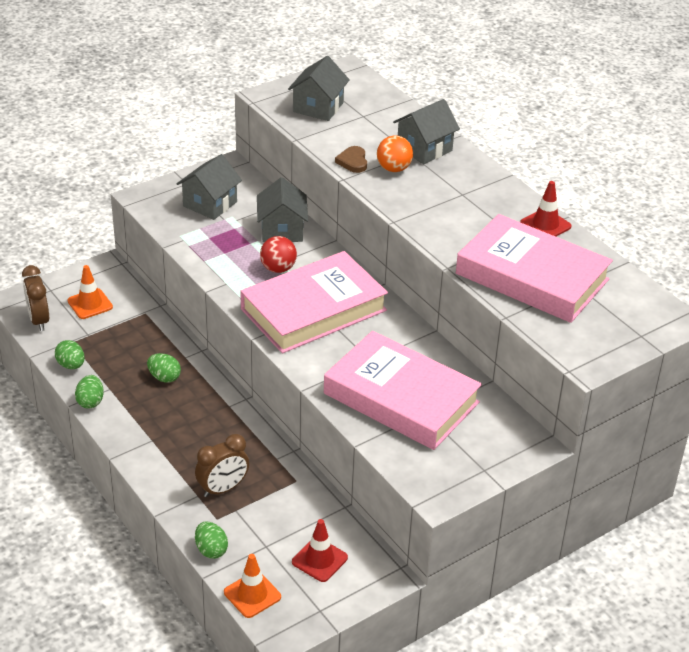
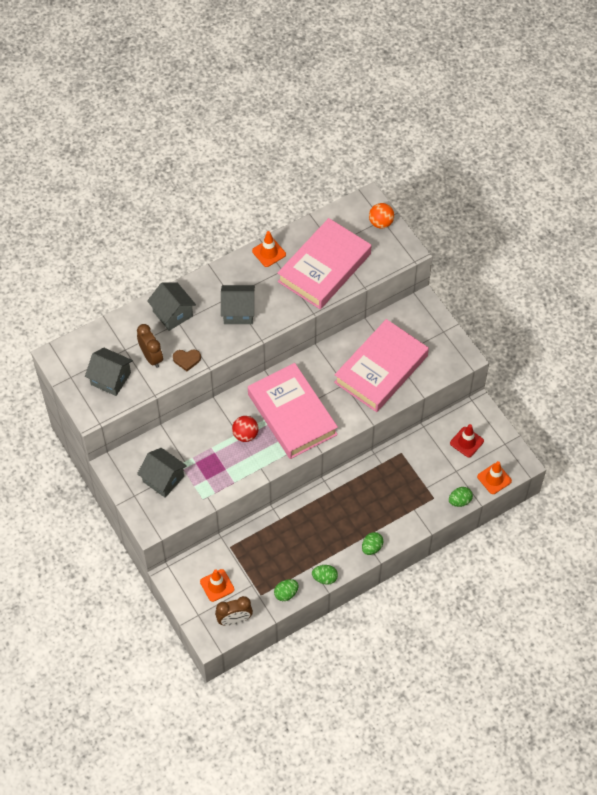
camera: 85 degrees left, 20 degrees up
green egg [147,353,181,383] -> green egg moved to [362,532,383,555]
brown clock [195,434,249,497] -> brown clock moved to [137,324,163,368]
grey house [257,177,308,242] -> grey house moved to [221,285,255,324]
orange ball [377,135,413,172] -> orange ball moved to [369,203,394,229]
red traffic cone [520,181,572,237] -> orange traffic cone [252,231,286,267]

